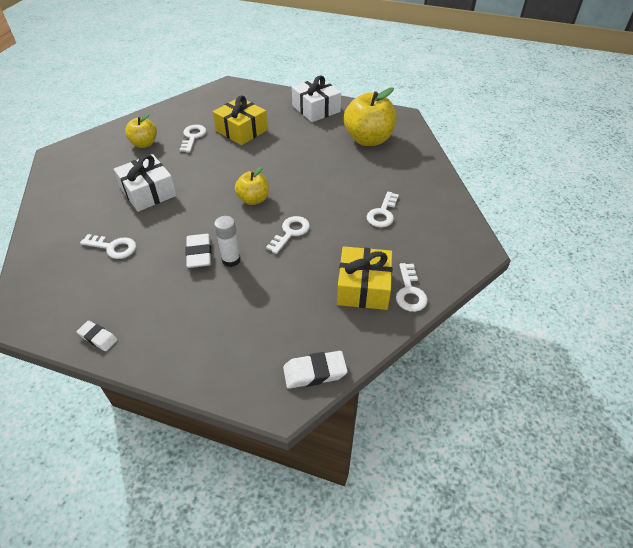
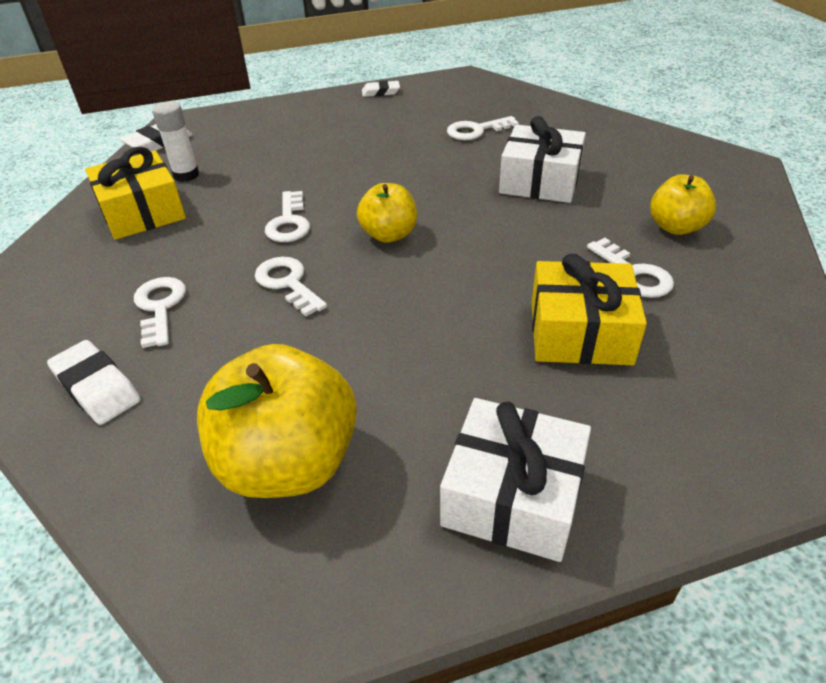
camera: 145 degrees right, 5 degrees down
white eraser [185,234,211,268] -> white eraser moved to [47,340,141,425]
white glue stick [214,216,241,267] -> white glue stick moved to [152,102,199,182]
white key [396,263,428,312] -> white key moved to [255,257,327,316]

